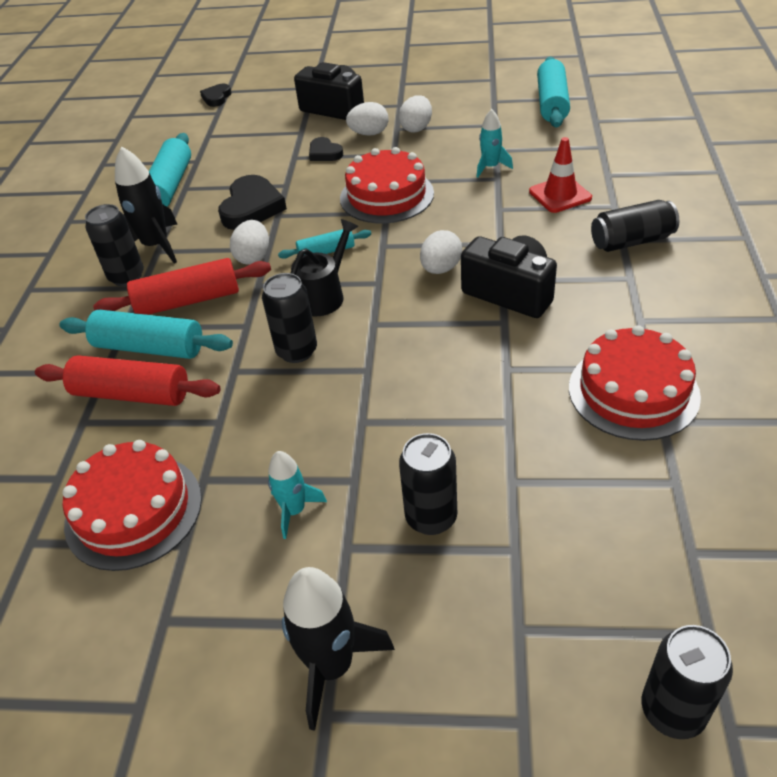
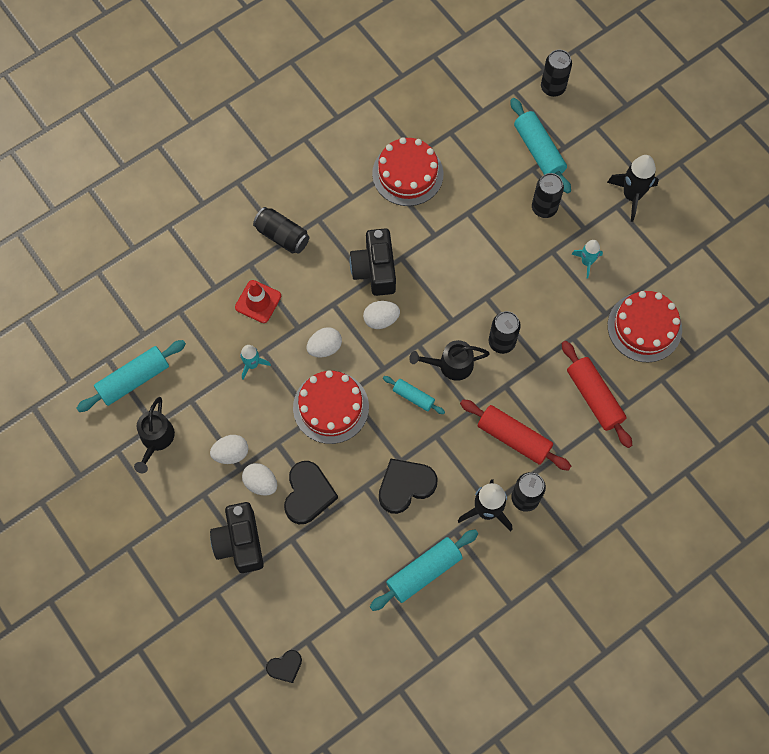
camera: 135 degrees left, 25 degrees up
turquoise rolling pin [59,310,233,359] -> turquoise rolling pin moved to [510,98,571,194]
white egg [230,220,269,265] -> white egg moved to [307,327,342,357]
black heart [309,137,343,161] -> black heart [284,461,338,524], size x1.77
none -> black watering can [134,397,175,473]

